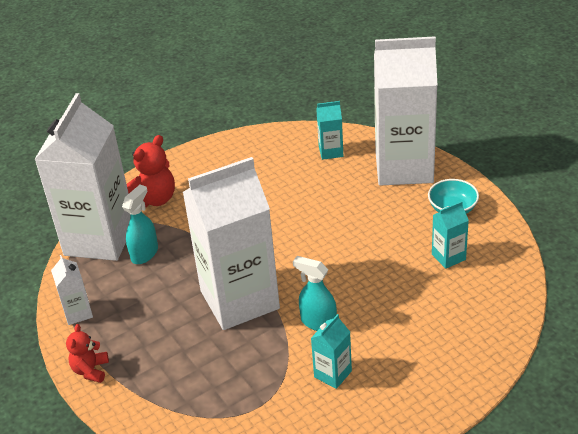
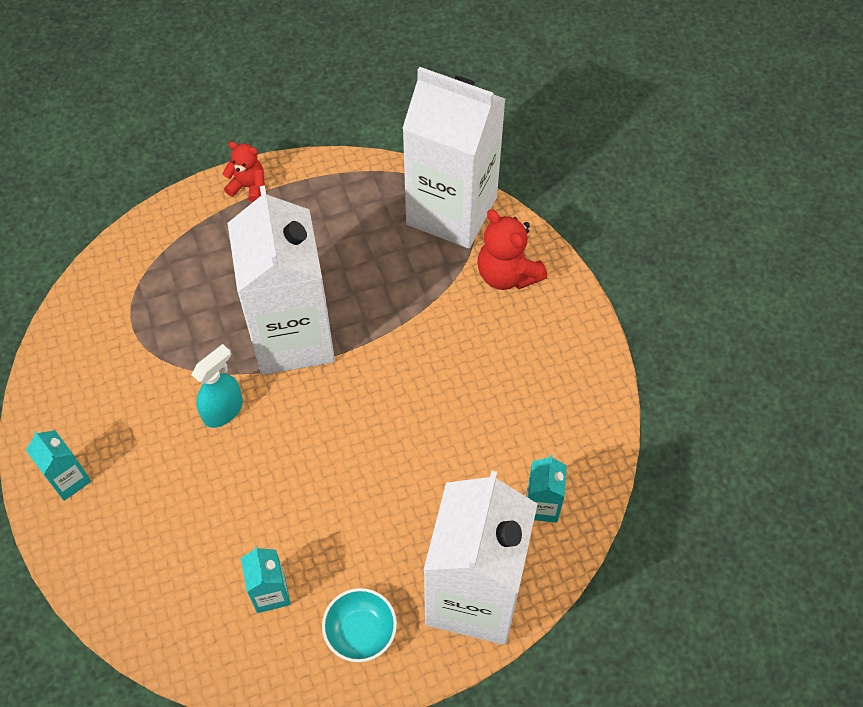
camera: 100 degrees right, 20 degrees up
white carton [51,255,93,325] -> none
turquoise spray bottle [122,185,158,264] -> none
turquoise carton [311,314,352,389] -> turquoise carton moved to [26,430,91,501]

